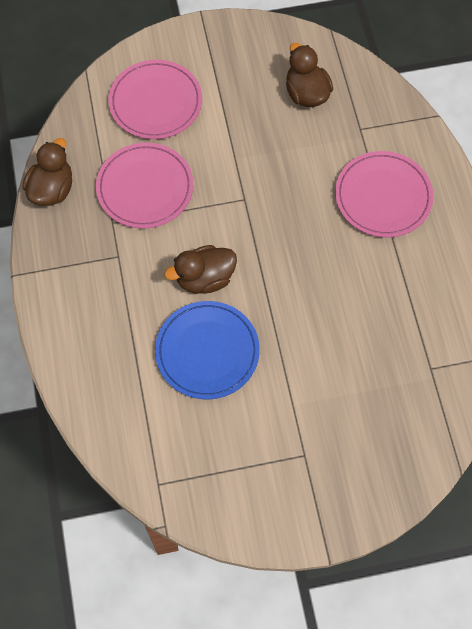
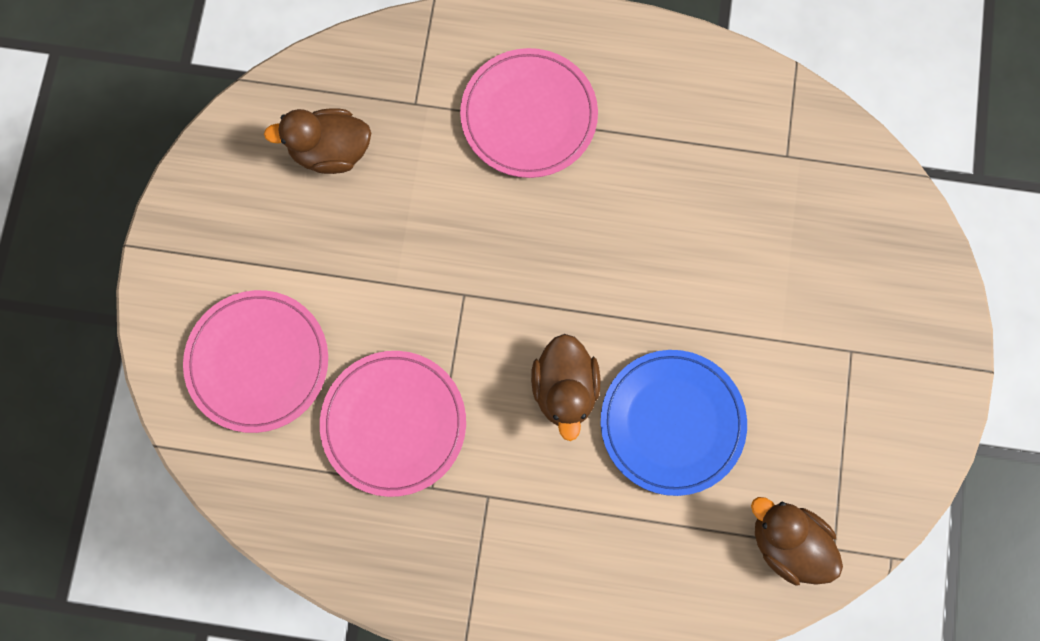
camera: 70 degrees left, 10 degrees up
brown duck [23,138,72,206] -> brown duck moved to [751,497,843,585]

